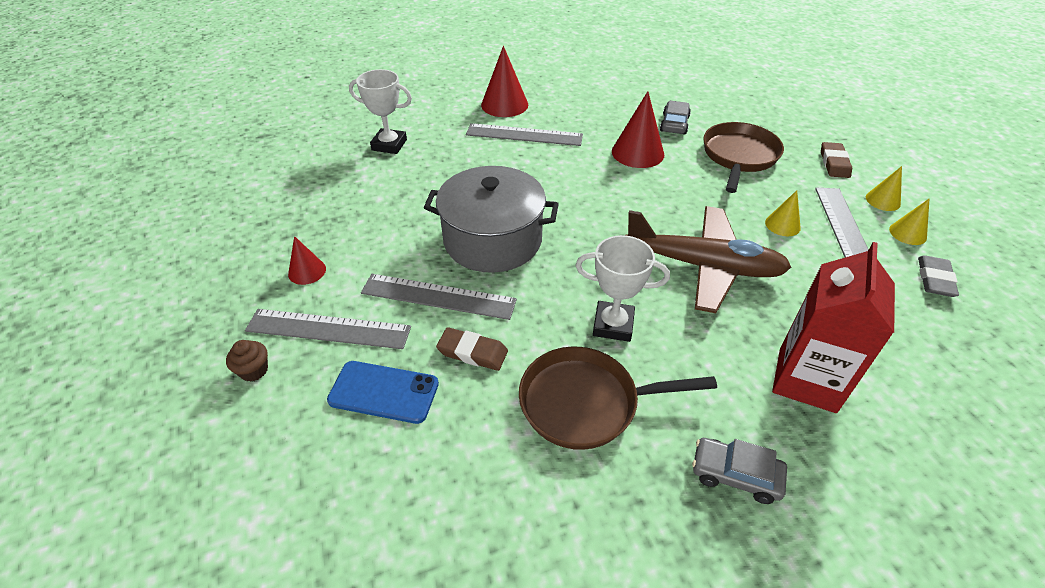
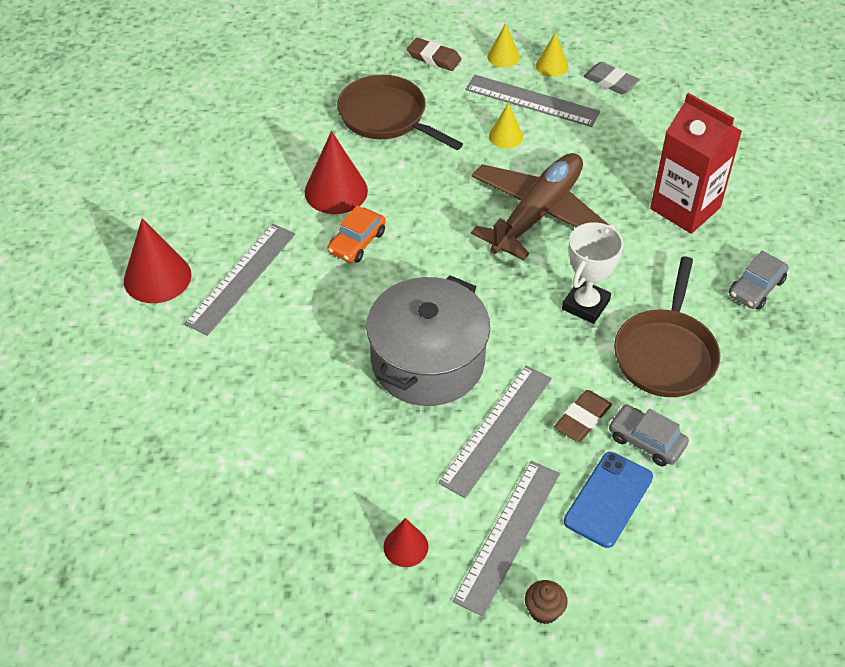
camera: 70 degrees left, 5 degrees up
white trophy [349,69,412,154] -> none
grey car [660,101,691,135] -> grey car moved to [609,405,689,466]
none -> orange car [327,206,386,263]

